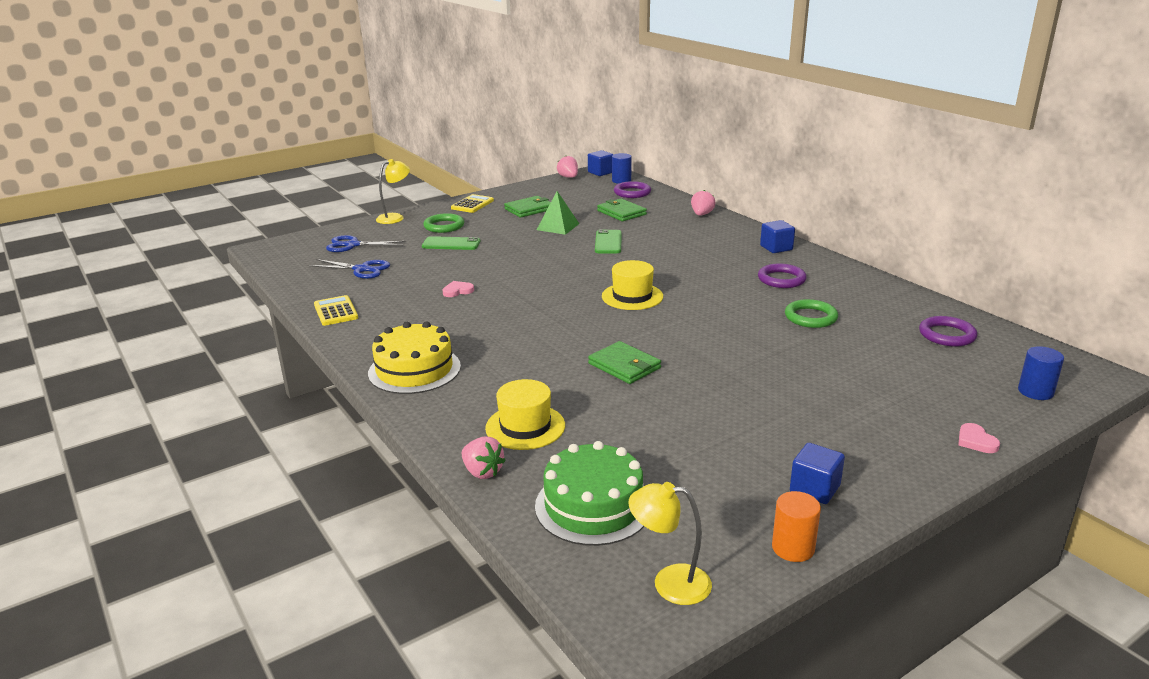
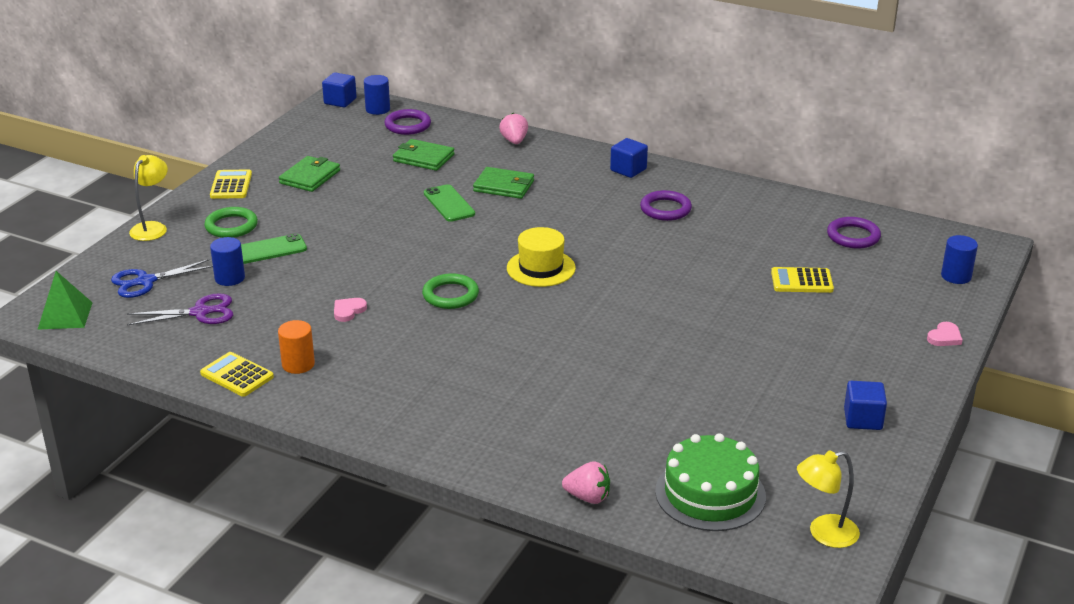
camera: 30 degrees left, 5 degrees up
blue scissors [309,259,390,279] -> purple scissors [127,293,233,326]
yellow cake [368,321,461,394] -> none
yellow hat [485,379,565,450] -> none
green pyramid [537,191,579,235] -> green pyramid moved to [37,271,93,330]
pink strawberry [557,156,578,178] -> none
green wallet [588,341,661,384] -> green wallet moved to [473,167,534,199]
orange cylinder [772,491,821,562] -> orange cylinder moved to [278,320,315,374]
green ring [785,299,838,328] -> green ring moved to [422,273,479,309]
pink heart [958,423,1000,453] -> pink heart turned 90 degrees counterclockwise [927,322,963,346]
none -> blue cylinder [210,237,245,286]
none -> yellow calculator [771,267,834,293]

